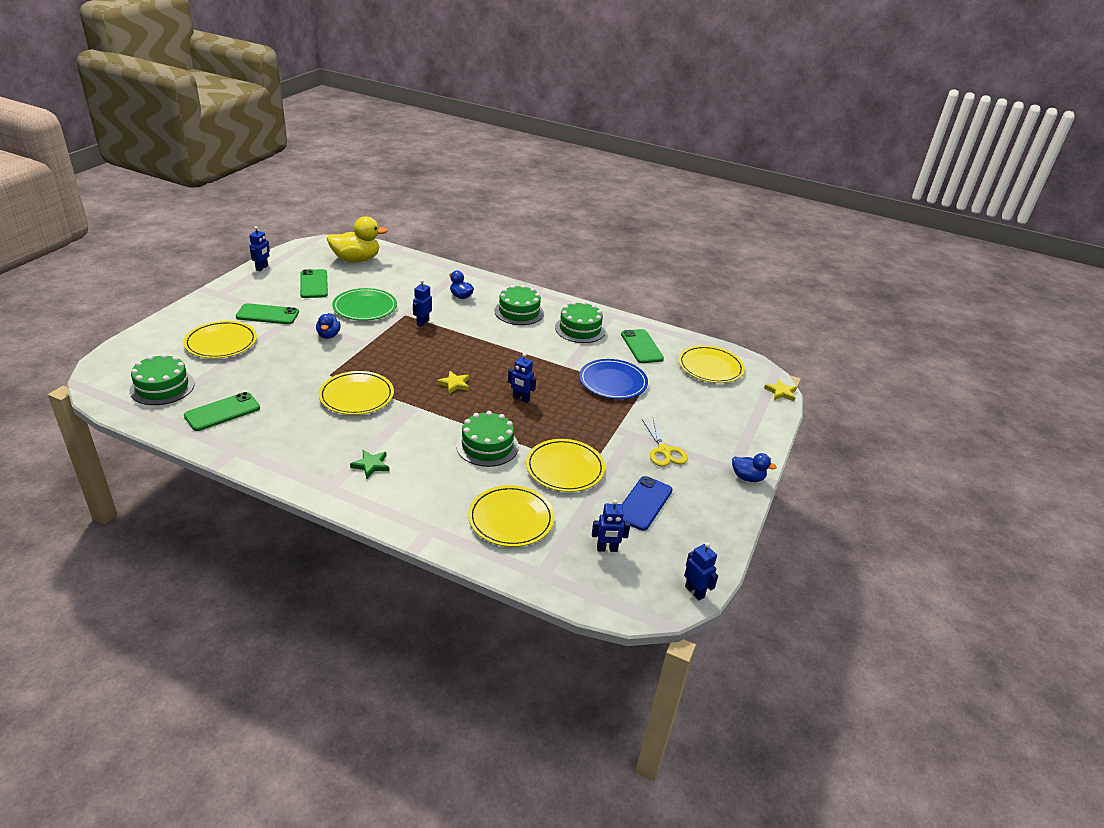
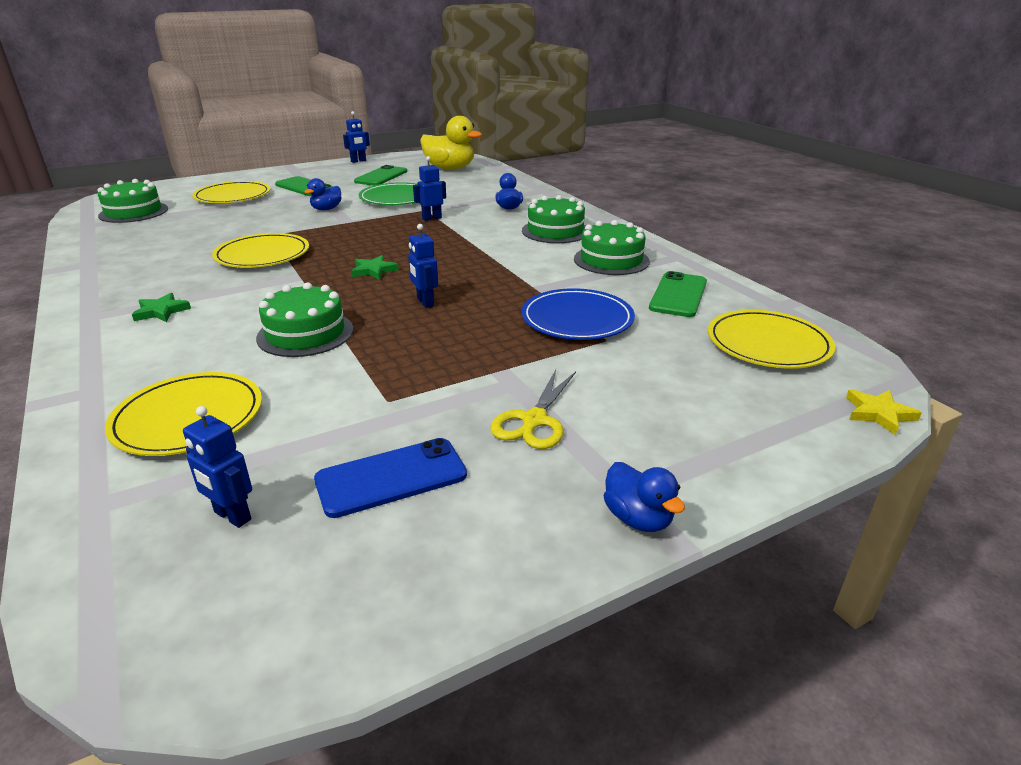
camera: 40 degrees right, 5 degrees down
green phone [184,392,260,431] -> none
yellow star [437,371,469,394] -> green star [352,255,399,280]
yellow plate [526,439,605,492] -> none
blue robot [684,542,718,600] -> none

